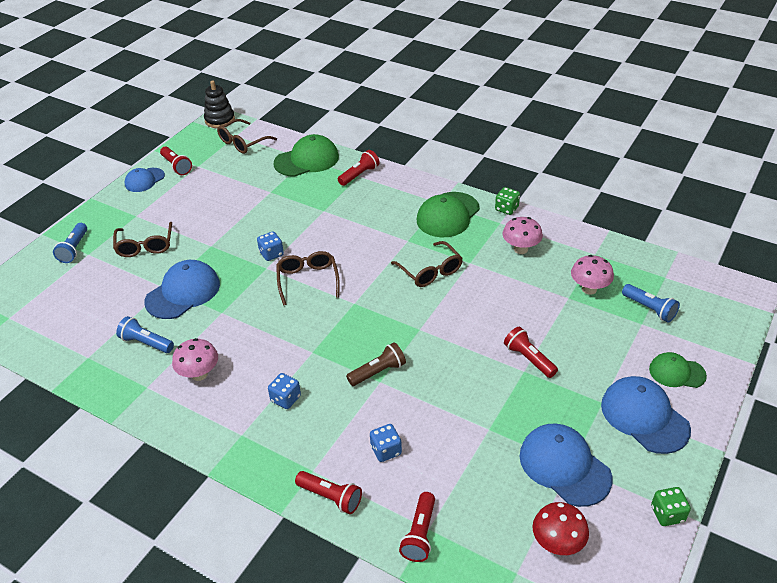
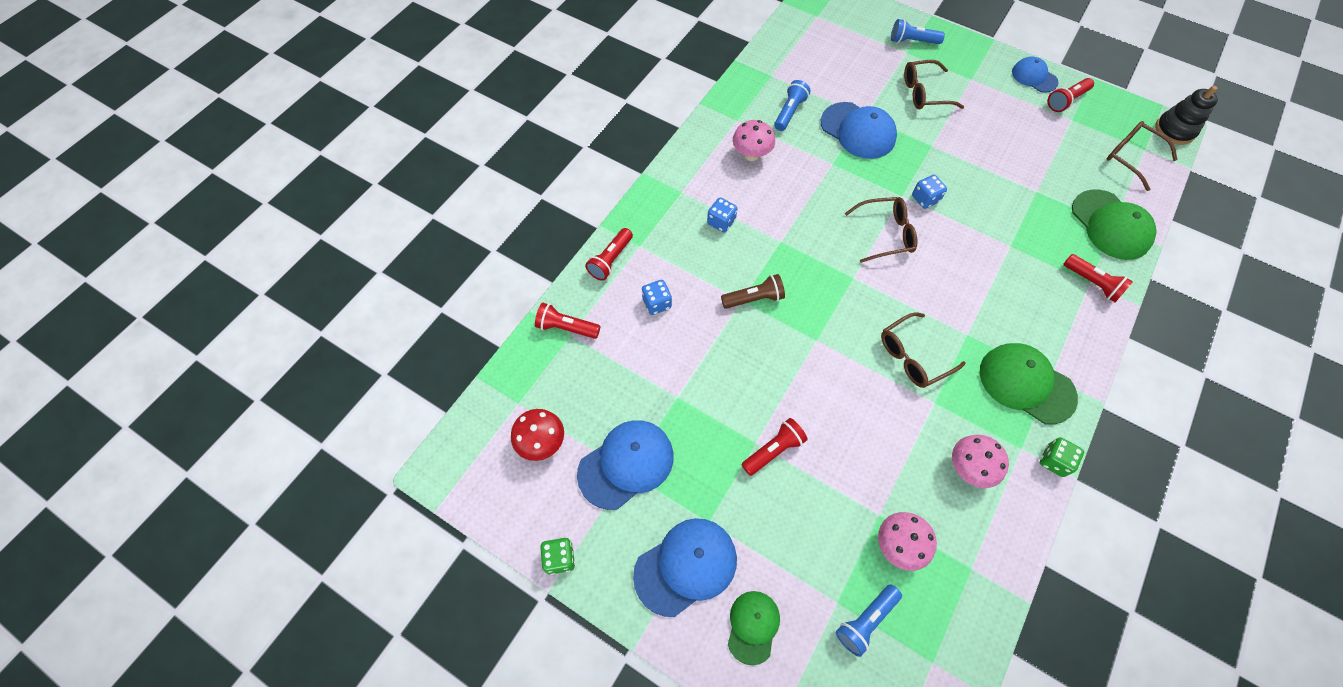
camera: 90 degrees right, 20 degrees up
brown flashlight [346,342,406,386] -> brown flashlight turned 75 degrees counterclockwise [721,274,785,309]

